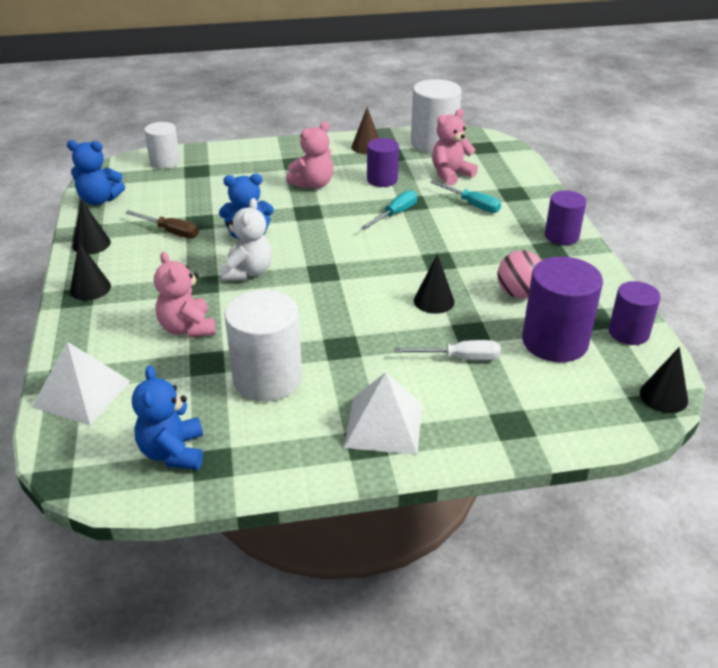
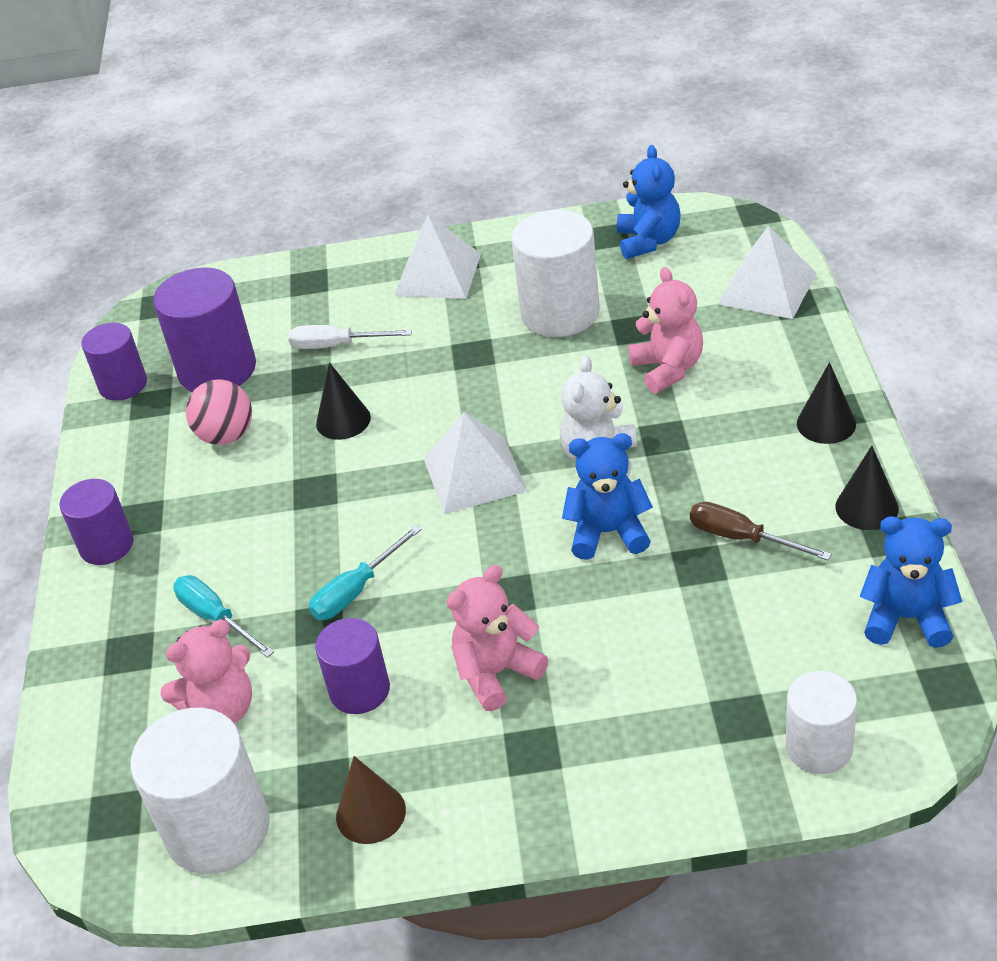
camera: 170 degrees left, 5 degrees up
black cone [640,347,688,413] -> none
none -> white pyramid [424,412,527,514]

